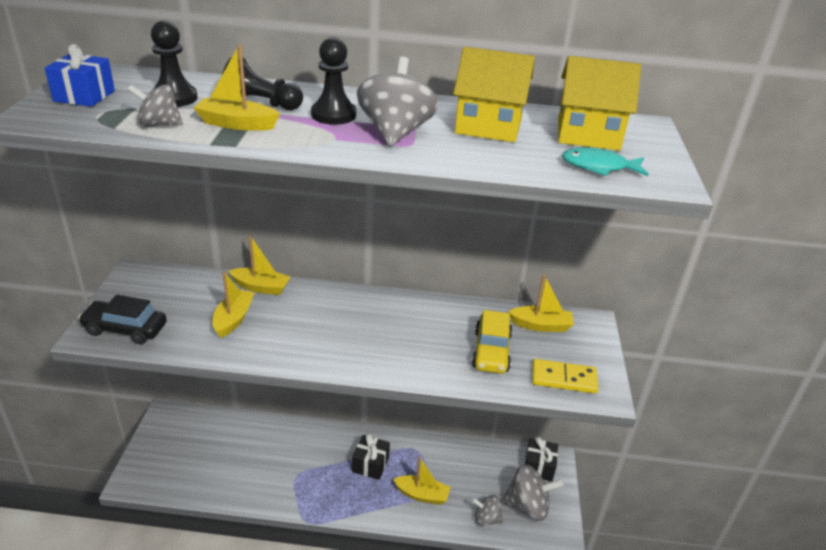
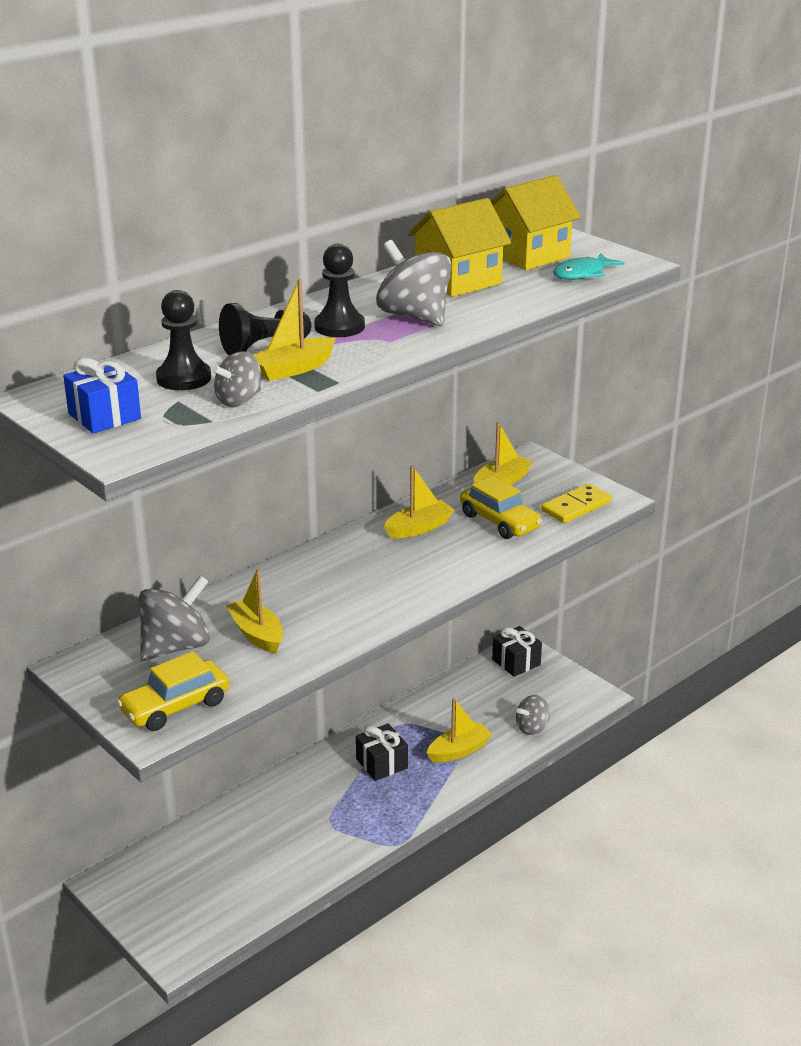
camera: 45 degrees left, 5 degrees down
black car [78,295,167,344] -> yellow car [117,651,230,731]
yellow boat [229,235,291,295] -> yellow boat moved to [384,465,454,538]
grey spinning top [501,464,564,521] -> grey spinning top moved to [139,575,210,661]

